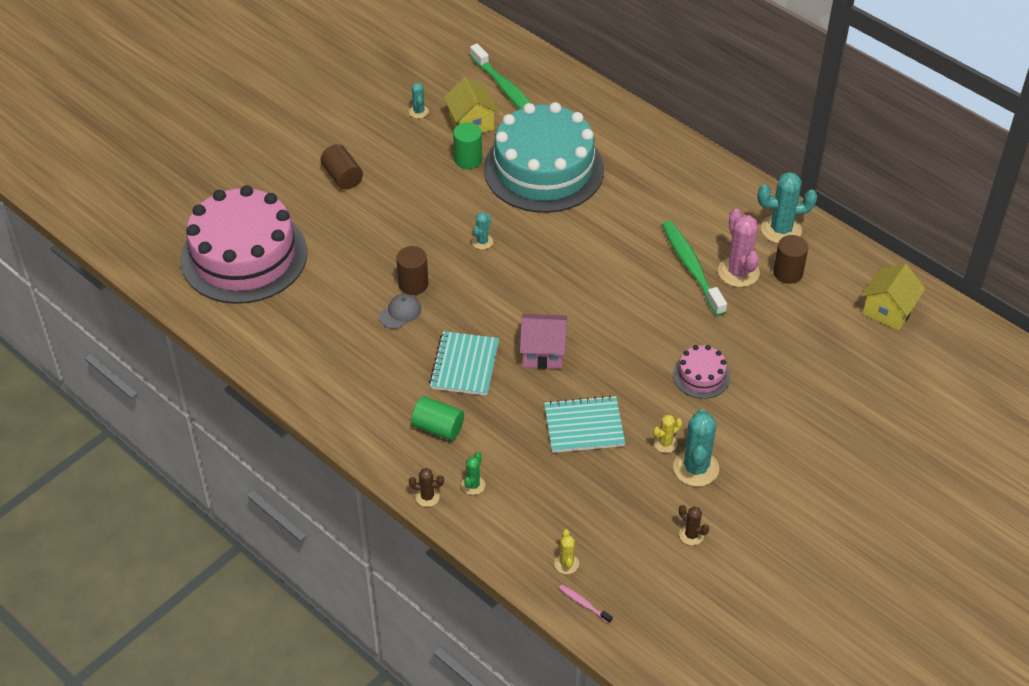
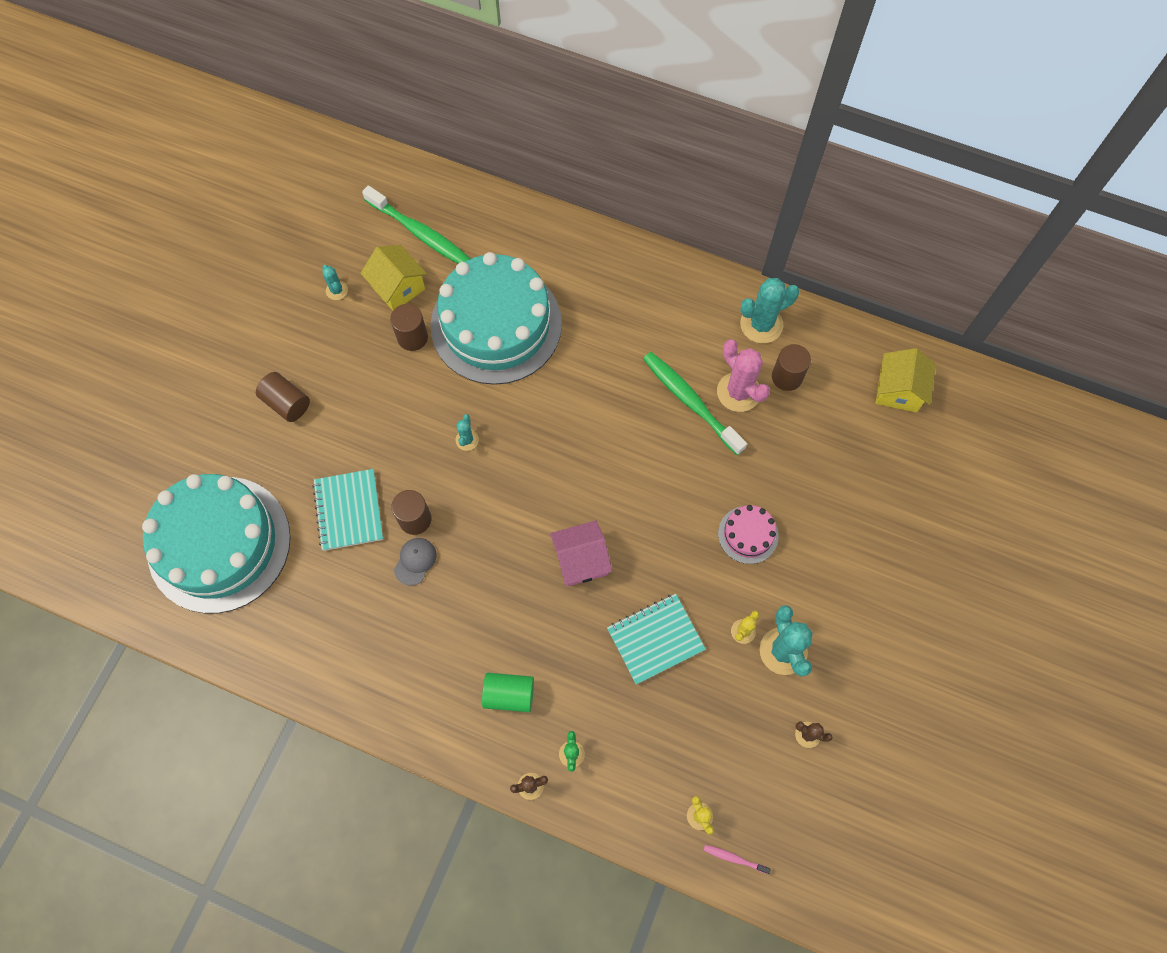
camera: 20 degrees left, 20 degrees up
pink cake [180,185,307,304] -> turquoise cake [142,474,291,613]
turquoise notebook [429,331,499,396] -> turquoise notebook moved to [312,469,383,551]
green cylinder [453,122,482,169] -> brown cylinder [390,304,428,351]

